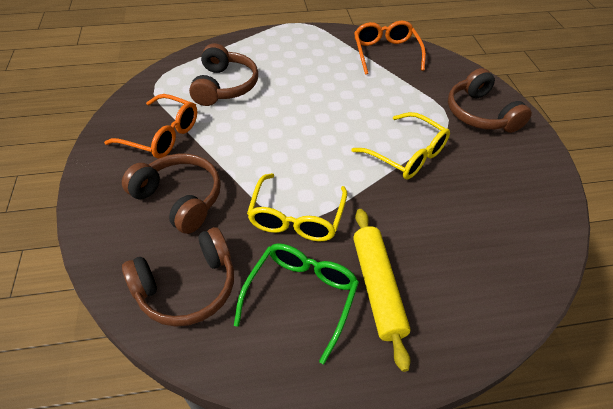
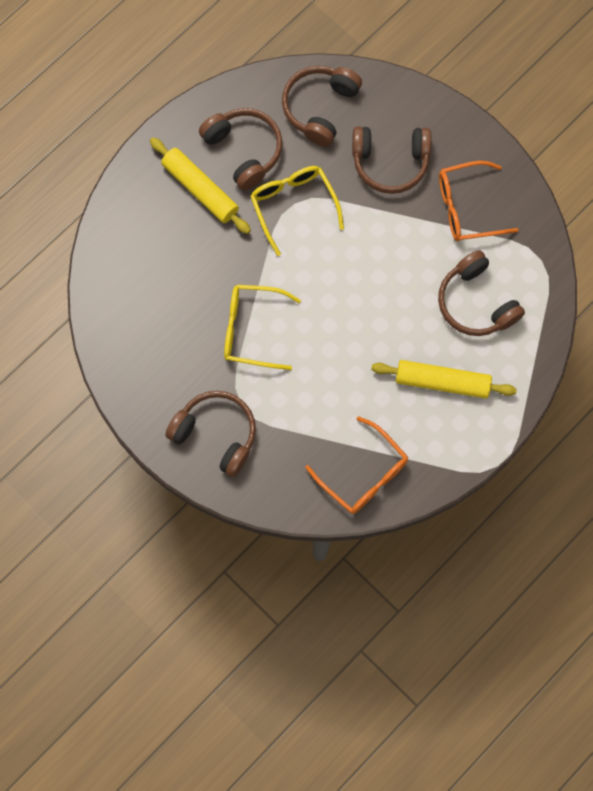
camera: 145 degrees right, 25 degrees up
green glasses [234,243,359,364] -> brown headphones [199,108,282,190]
none -> yellow rolling pin [371,360,517,399]

